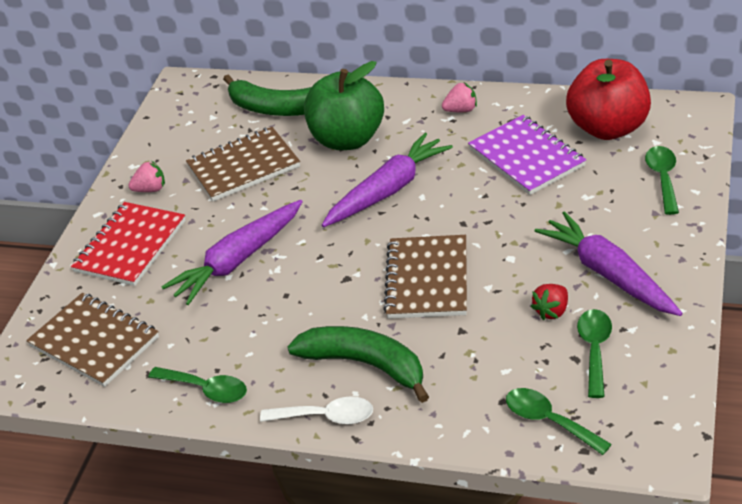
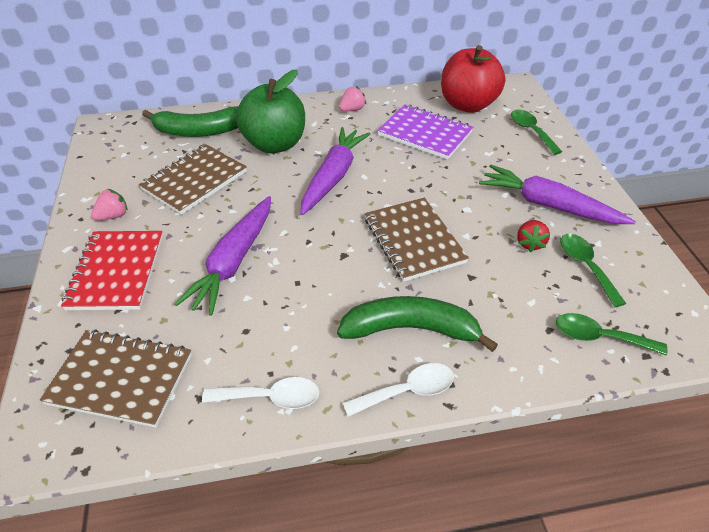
camera: 30 degrees left, 5 degrees up
green spoon [148,367,247,403] -> white spoon [202,377,319,409]

